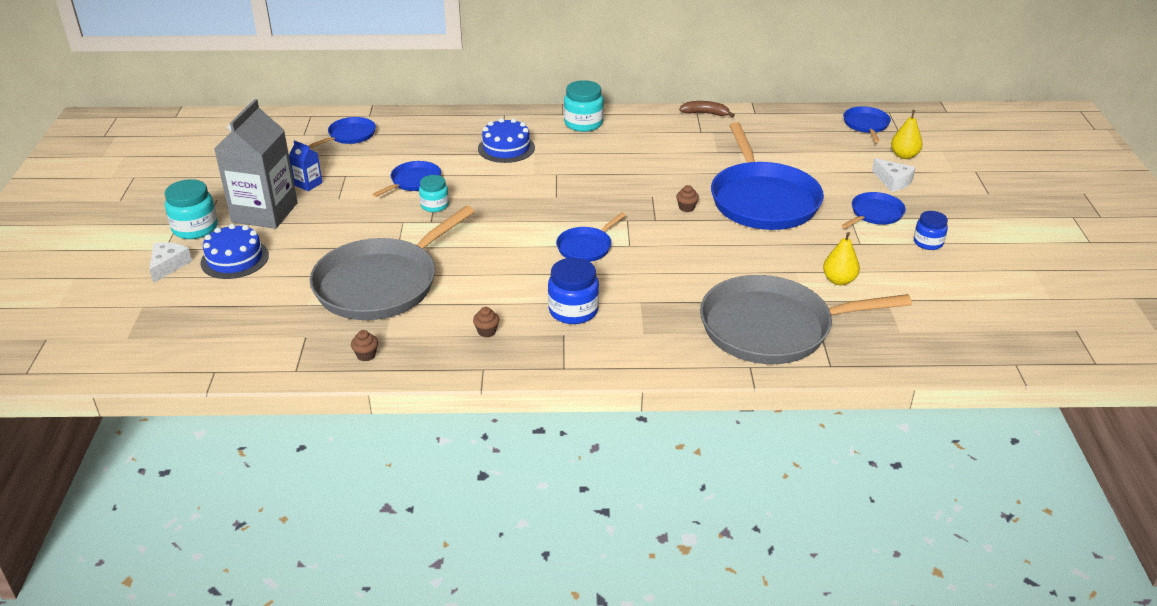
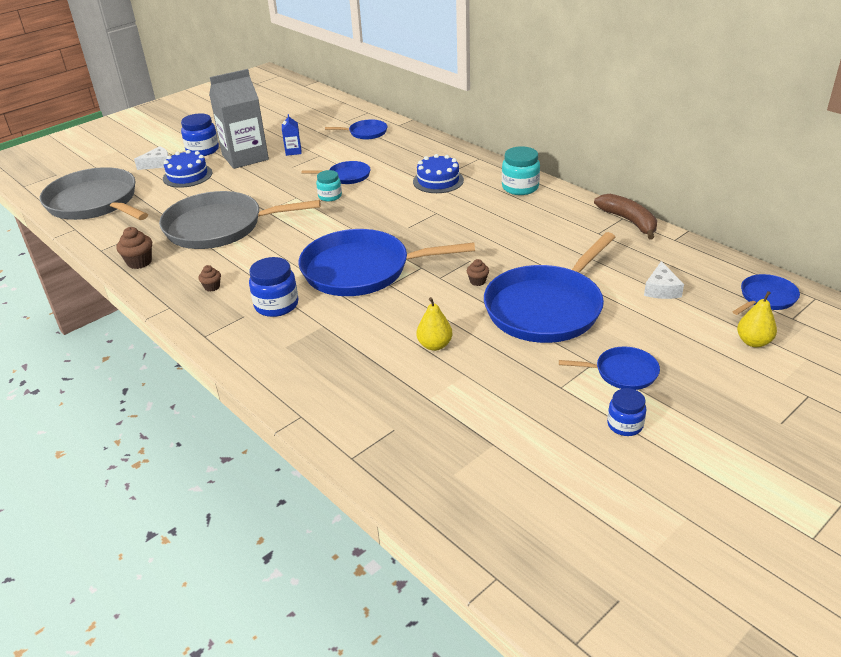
camera: 50 degrees right, 0 degrees up
turquoise jar [165,179,218,239] -> blue jar [181,113,219,156]
brown cupcake [351,330,378,361] -> brown cupcake [116,227,152,269], size x1.65
blue pan [556,213,626,262] -> blue pan [298,229,475,296], size x2.13
brown banana [679,101,735,117] -> brown banana [594,194,657,240], size x1.53
grey pan [700,275,912,364] -> grey pan moved to [40,167,148,220]
yellow pear [823,232,860,285] -> yellow pear moved to [417,297,452,351]
white cheese [872,158,916,192] -> white cheese moved to [644,261,684,299]

